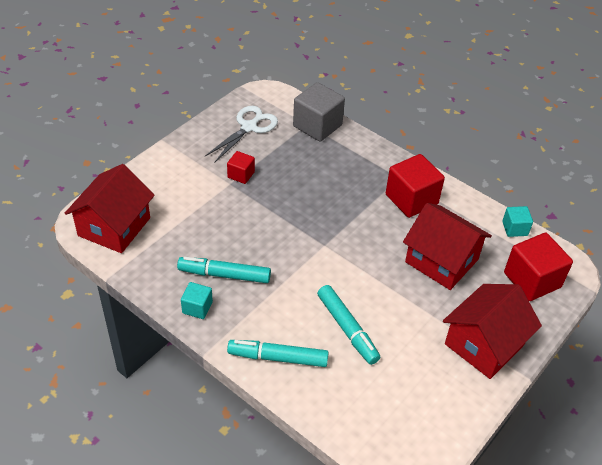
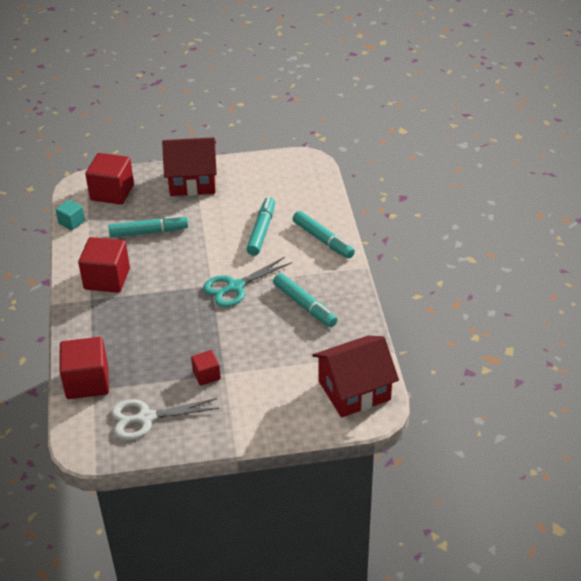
camera: 135 degrees left, 5 degrees down
turquoise cube [181,282,213,319] -> none
grey cube [293,82,345,142] -> red cube [59,337,109,399]
red house [403,203,492,290] -> turquoise marker [109,215,188,238]
none -> turquoise scissors [203,257,292,307]

